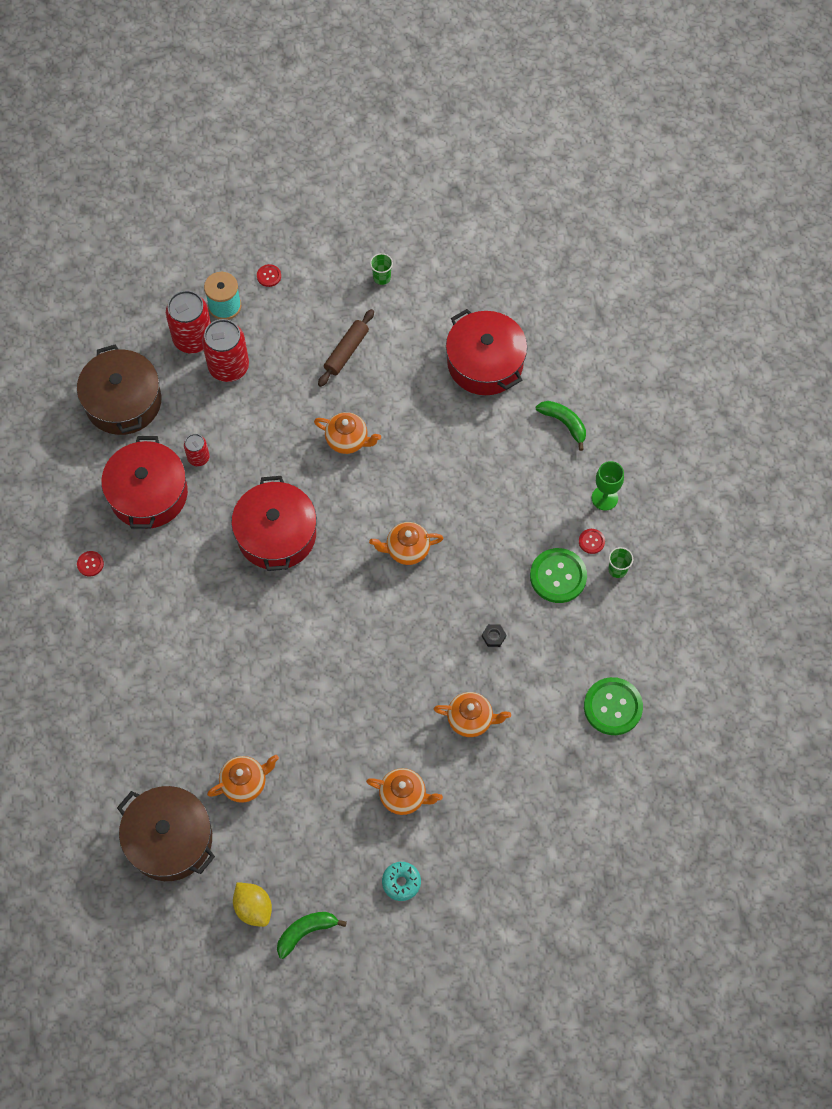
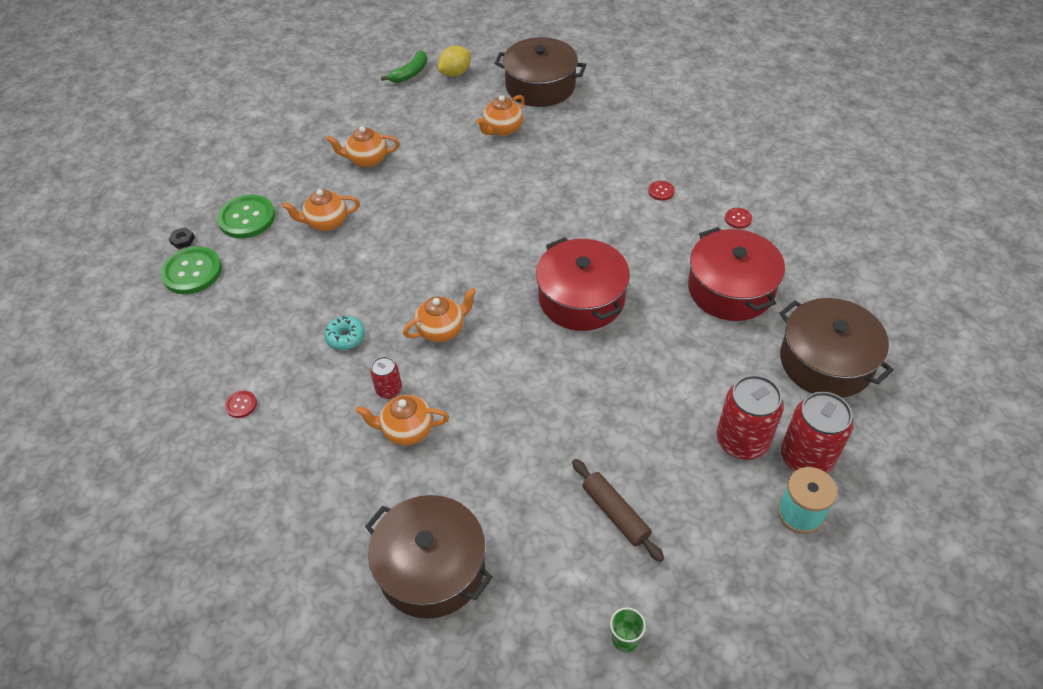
camera: 160 degrees right, 15 degrees down
red can [184,434,210,466] -> red can moved to [370,356,402,399]
yellow lemon [233,882,272,927] -> yellow lemon turned 75 degrees counterclockwise [438,46,471,77]
red button [257,264,281,287] -> red button moved to [648,181,675,201]
orange teapot [314,412,381,454] -> orange teapot moved to [356,395,449,446]
brown rolling pin [318,309,374,387] -> brown rolling pin turned 45 degrees counterclockwise [572,459,664,562]
turquoise donut [382,862,421,901] -> turquoise donut moved to [324,316,365,350]
red pot [446,309,527,395] -> brown pot [365,495,493,619]
black nut [482,624,506,647] -> black nut moved to [169,227,195,249]
green button [530,548,587,603] -> green button moved to [217,195,275,238]
green banana [536,401,586,451] -> none
green goblet [592,461,624,510] -> none
green cup [608,547,633,578] -> none

